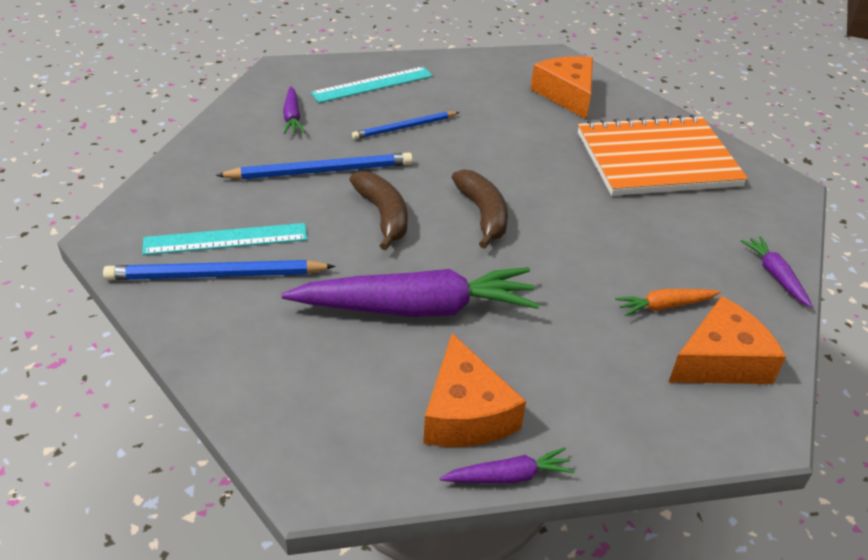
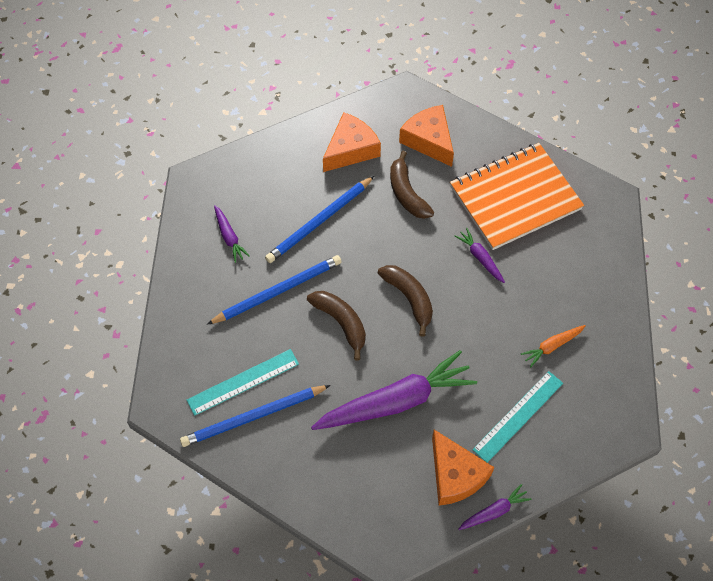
camera: 15 degrees left, 20 degrees up
turquoise ruler [311,66,433,103] -> turquoise ruler moved to [472,371,563,463]
blue pencil [352,112,460,139] -> blue pencil [265,176,374,263], size x1.54
orange cheese [669,296,786,384] -> orange cheese moved to [323,112,381,172]
purple carrot [741,236,813,307] -> purple carrot moved to [455,228,505,283]
none -> brown banana [390,151,434,219]

